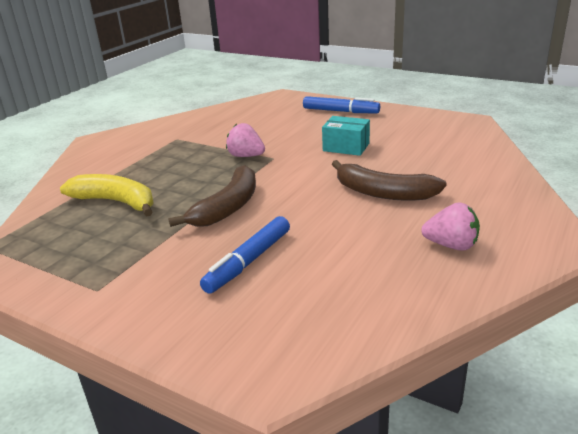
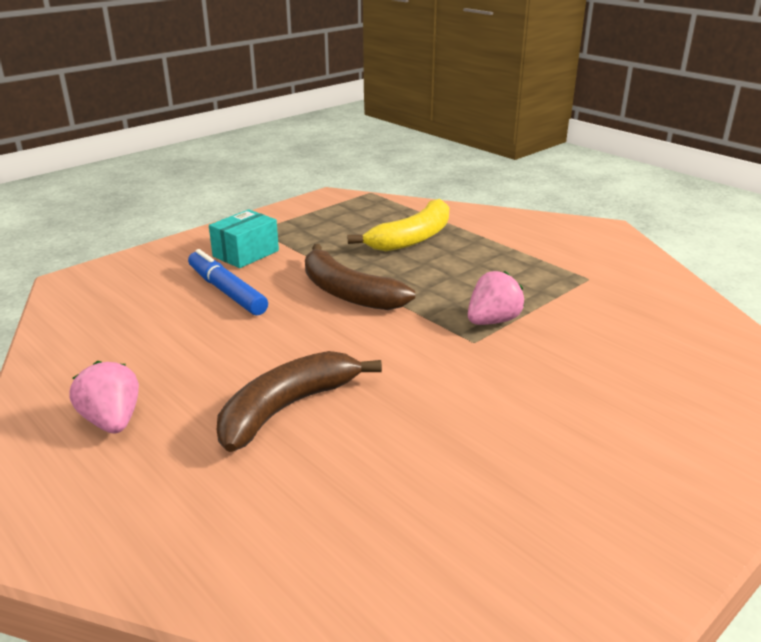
camera: 105 degrees right, 0 degrees up
blue marker [303,96,380,113] -> none
turquoise box [322,116,370,156] -> turquoise box moved to [209,209,279,268]
pink strawberry [421,202,480,251] -> pink strawberry turned 120 degrees clockwise [70,361,139,433]

